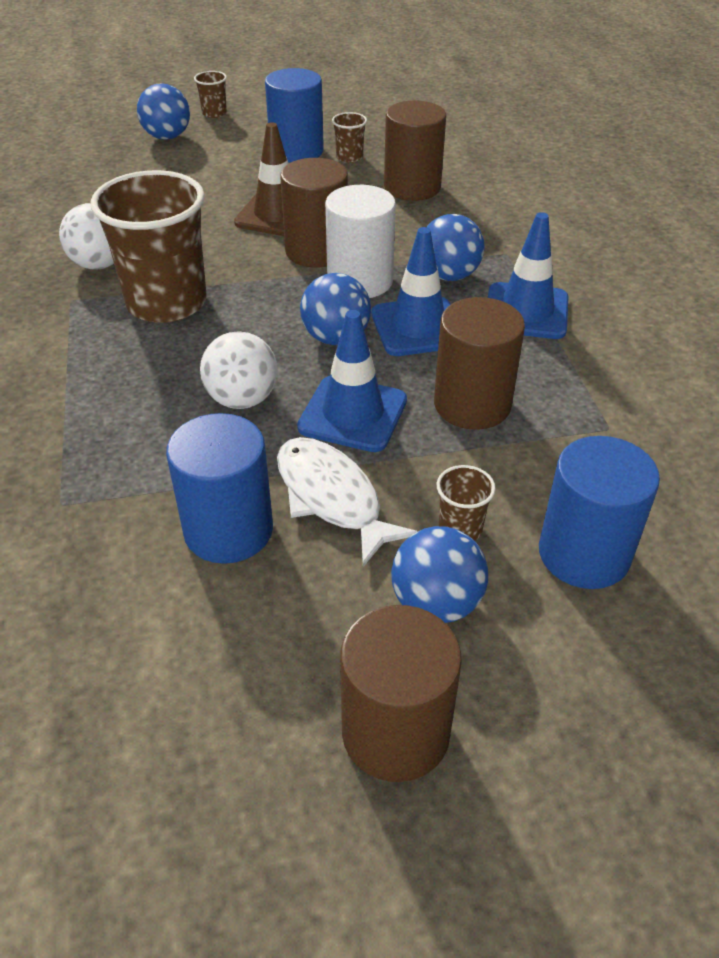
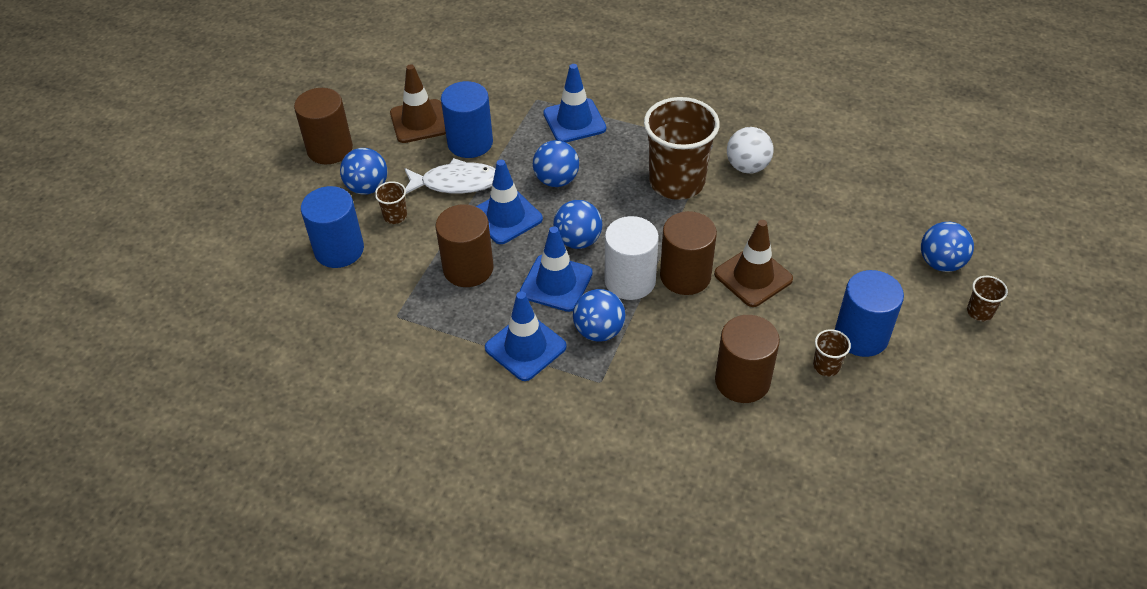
camera: 125 degrees right, 5 degrees up
white ball [200,331,278,409] -> blue ball [533,140,579,187]
none -> brown traffic cone [390,64,446,143]
none -> blue traffic cone [543,64,606,142]

